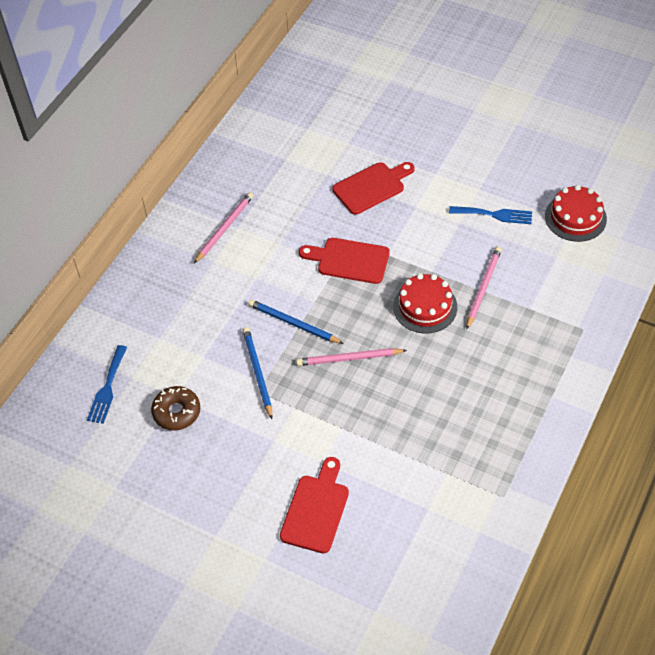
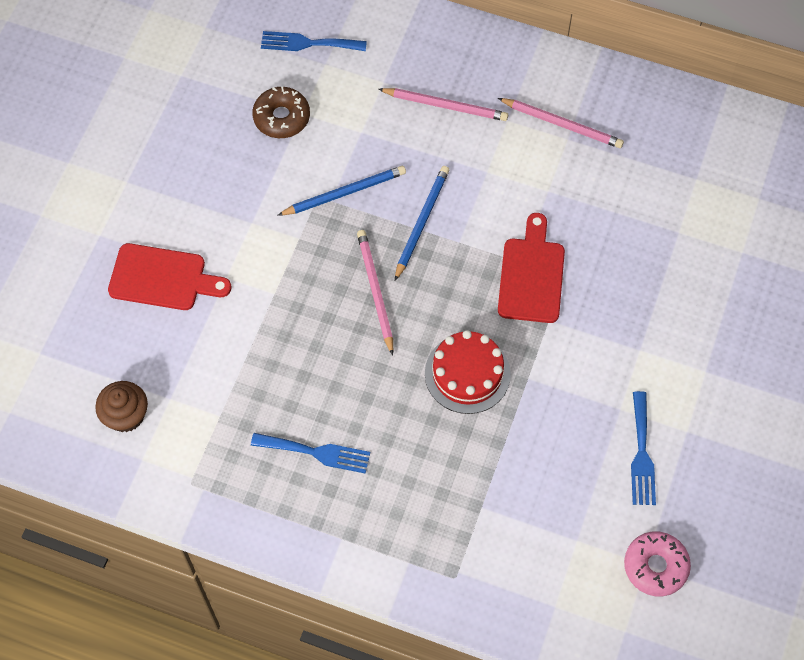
camera: 80 degrees right, 10 degrees up
red cutting board [333,162,414,215] -> none
pink pencil [466,247,502,330] -> pink pencil moved to [378,88,508,121]
red cake [545,185,607,242] -> pink donut [624,532,691,596]
none -> brown cupcake [95,381,148,432]
none -> blue fork [251,433,370,474]

